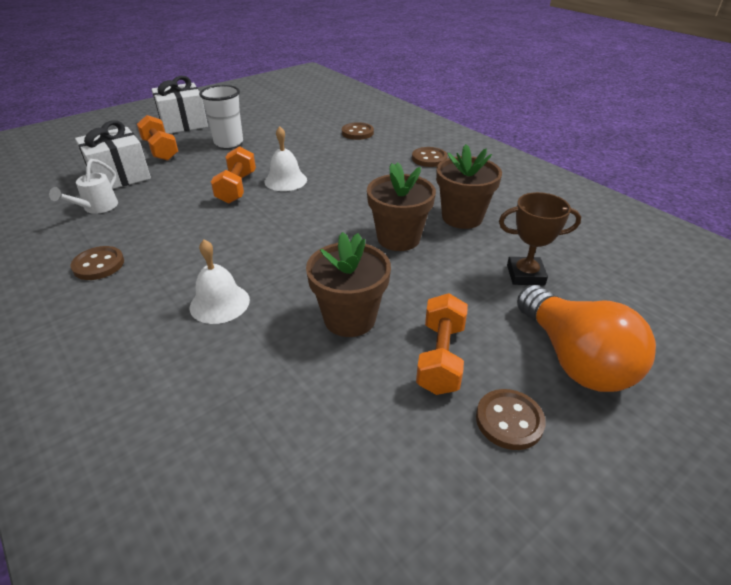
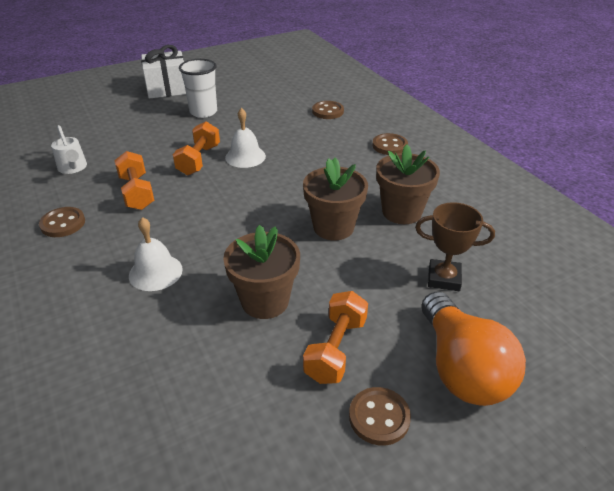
camera: 10 degrees right, 0 degrees up
white watering can [49,159,118,214] -> white watering can turned 60 degrees counterclockwise [51,125,87,174]
white gift [75,120,151,189] -> none
orange dumbbell [137,115,178,161] -> orange dumbbell moved to [114,151,154,210]

